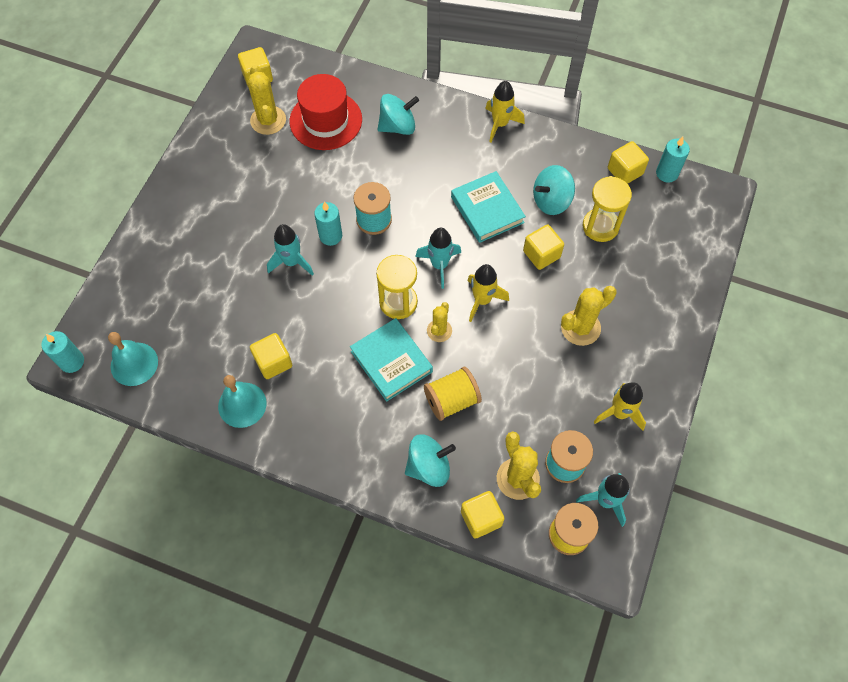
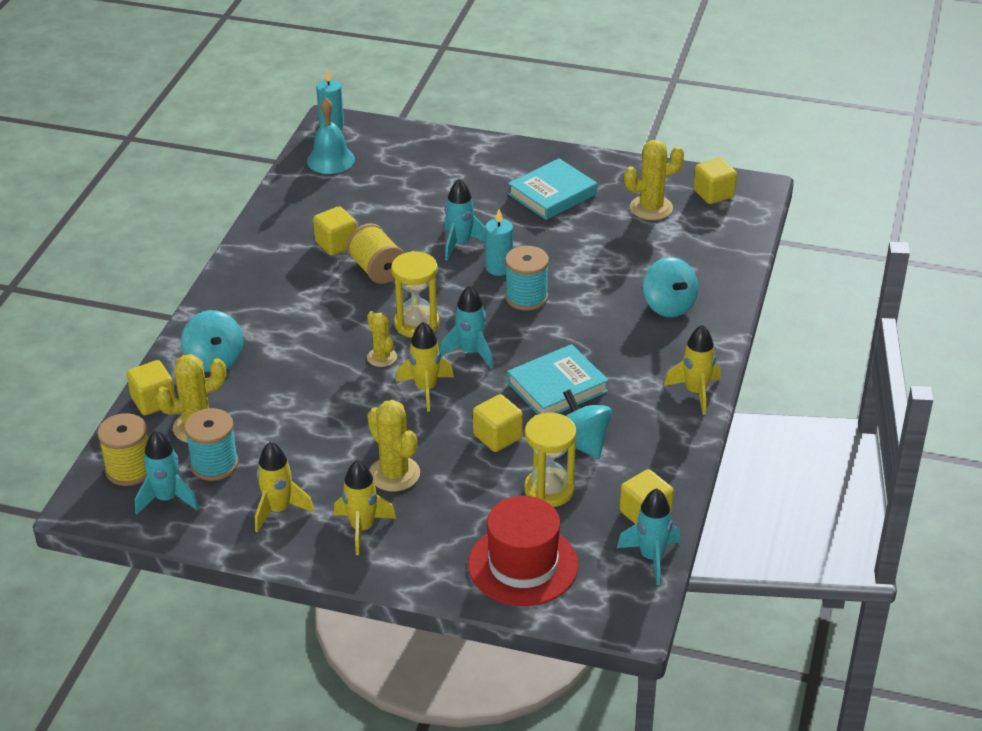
camera: 85 degrees right, 25 degrees down
turquoise bell [218,375,267,428] -> none
red hat [290,74,362,150] -> red hat moved to [468,496,578,606]
turquoise book [350,318,433,402] -> turquoise book moved to [508,158,597,220]
yellow spool [424,367,482,421] -> yellow spool moved to [346,223,404,284]
yellow cactus [427,302,452,342] -> yellow cactus turned 45 degrees clockwise [367,311,397,367]
turquoise candle [656,137,690,183] -> turquoise rocket [617,488,680,585]
none -> yellow rocket [334,460,396,555]

